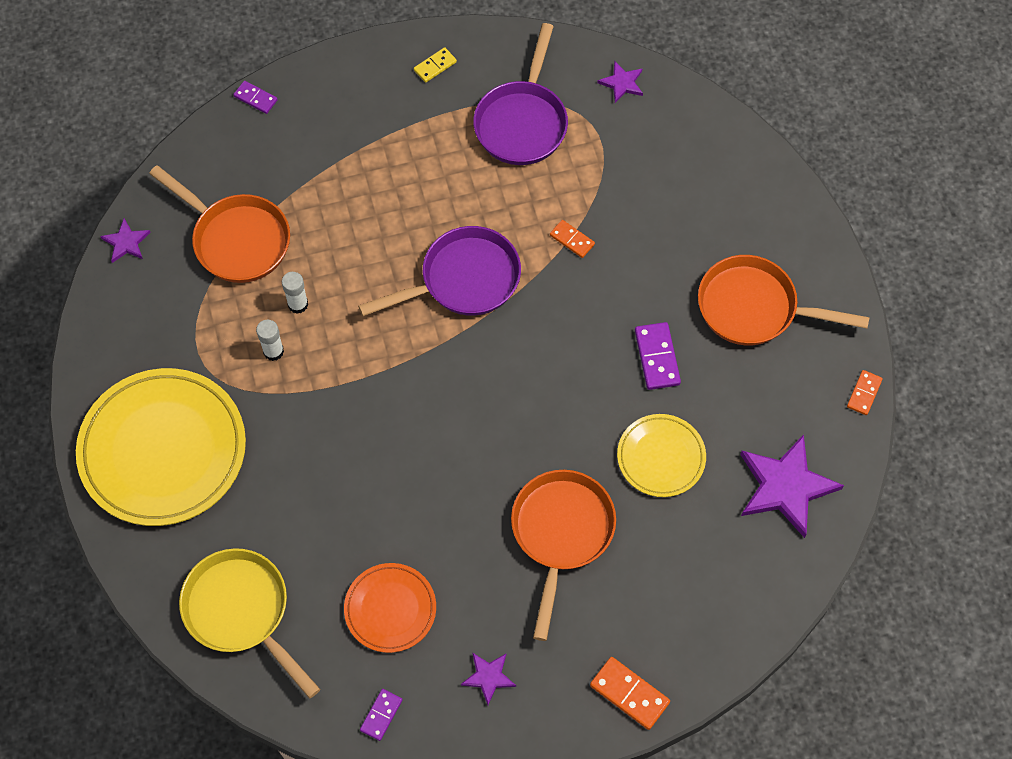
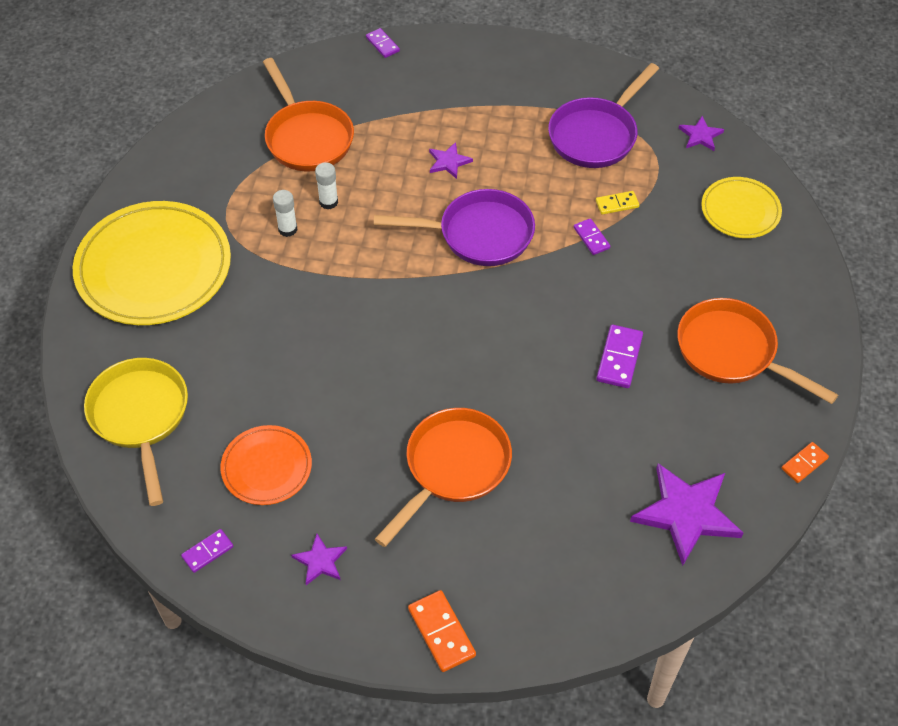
camera: 25 degrees right, 10 degrees down
purple star [100,219,151,263] -> purple star moved to [429,142,473,179]
yellow domino [414,47,457,83] -> yellow domino moved to [596,191,639,215]
orange domino [550,220,595,258] -> purple domino [574,218,610,255]
yellow plate [617,414,706,497] -> yellow plate moved to [701,177,782,238]

